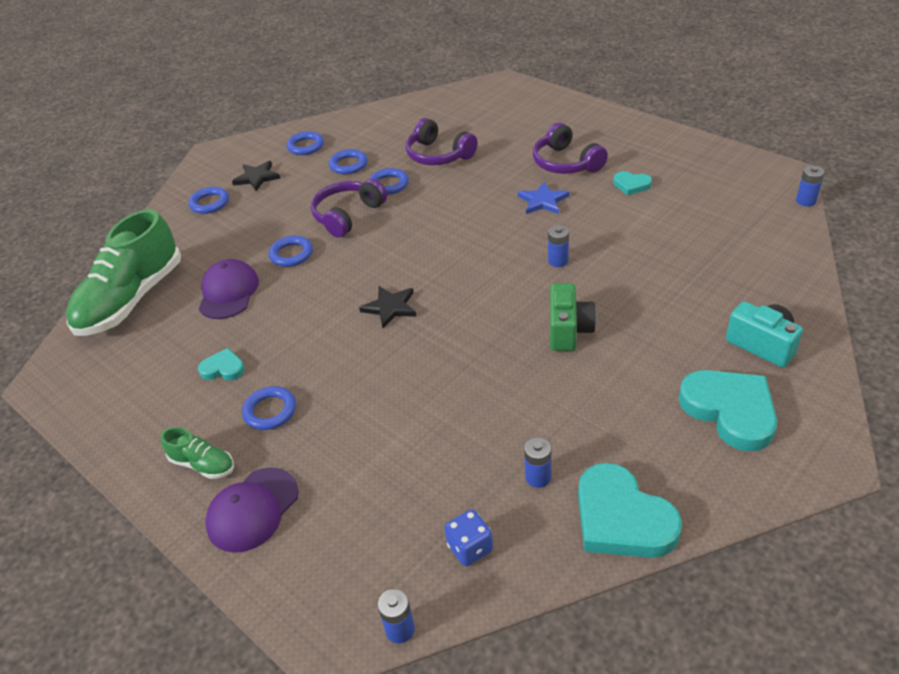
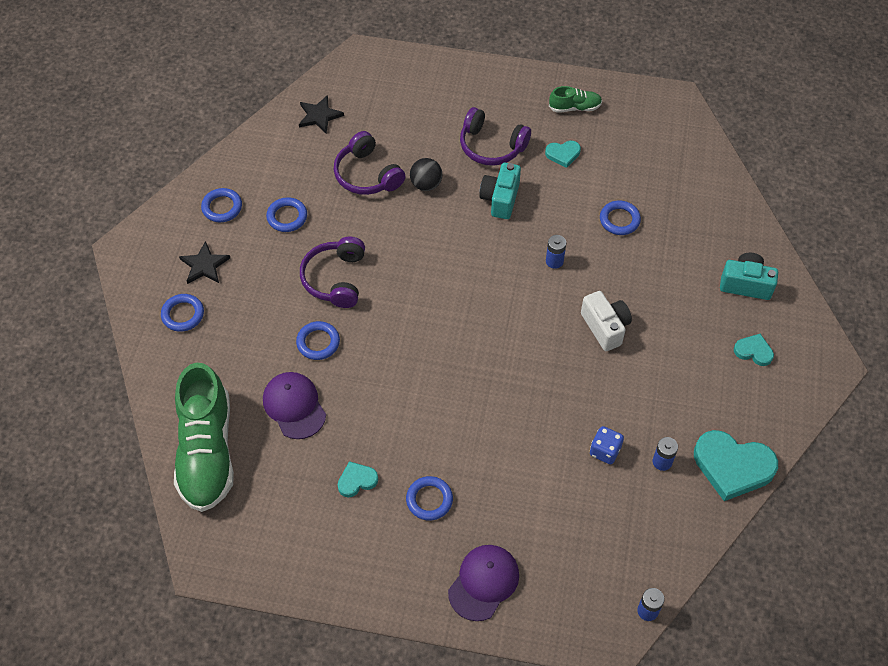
camera: 35 degrees left, 15 degrees up
green shoe [161,427,234,479] -> green shoe moved to [549,86,602,113]
purple cap [205,468,299,553] -> purple cap turned 150 degrees counterclockwise [448,545,519,621]
black star [359,286,417,328] -> black star moved to [299,95,344,134]
blue ring [369,168,409,195] -> blue ring moved to [600,200,641,235]
purple headphones [406,118,478,165] -> purple headphones turned 45 degrees clockwise [334,131,405,195]
blue dice [444,509,493,566] -> blue dice moved to [590,426,624,464]
blue star [518,182,569,214] -> turquoise camera [479,163,521,219]
green camera [550,283,597,351] -> white camera [581,291,632,351]
turquoise heart [679,370,777,452] -> turquoise heart [734,334,774,366], size x0.50
blue battery [796,165,825,207] -> none
none -> black ball [410,158,442,191]

